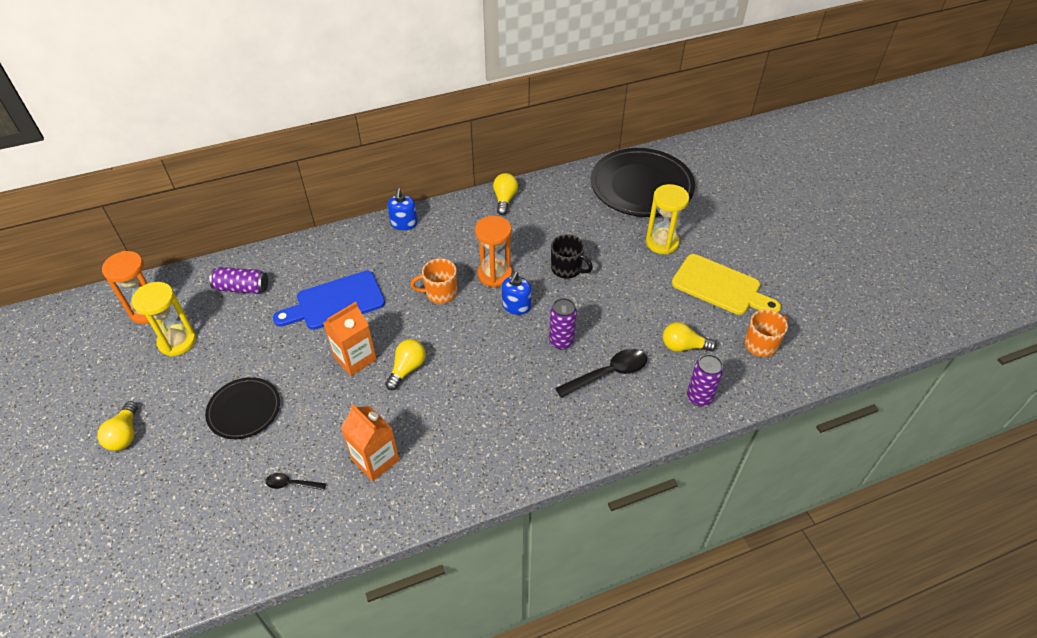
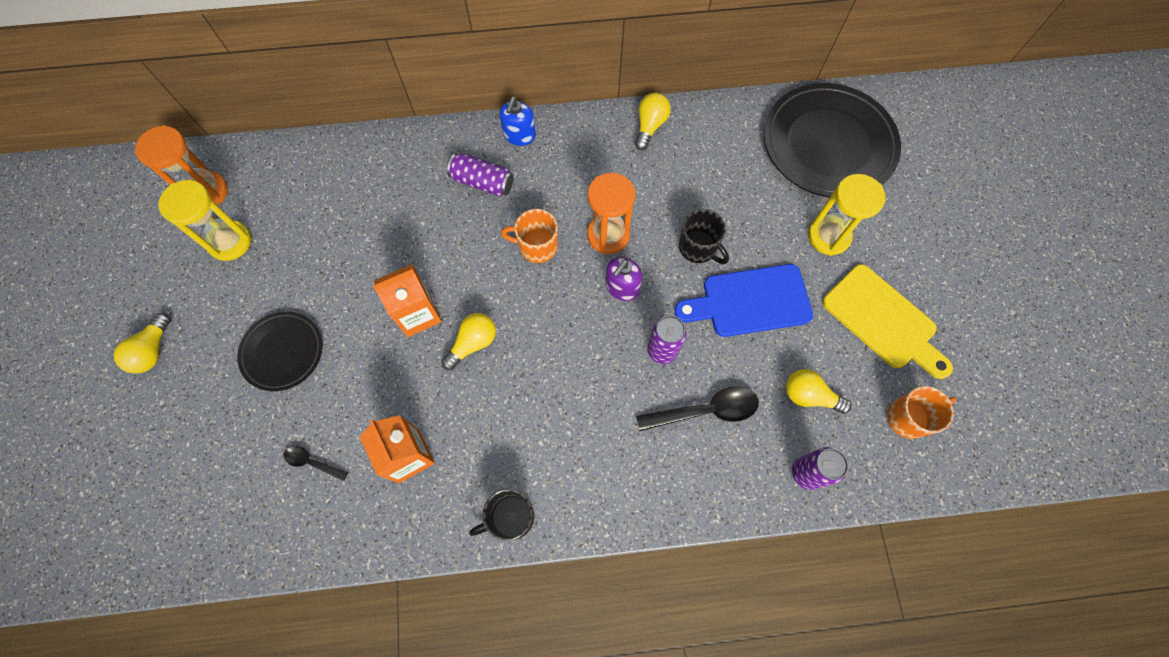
camera: 15 degrees right, 20 degrees up
purple can [209,267,268,294] -> purple can moved to [447,153,514,196]
blue cutting board [273,271,385,330] -> blue cutting board moved to [674,264,813,337]
blue soap dispenser [502,272,531,315] -> purple soap dispenser [605,257,642,301]
none -> black mug [469,488,534,541]

